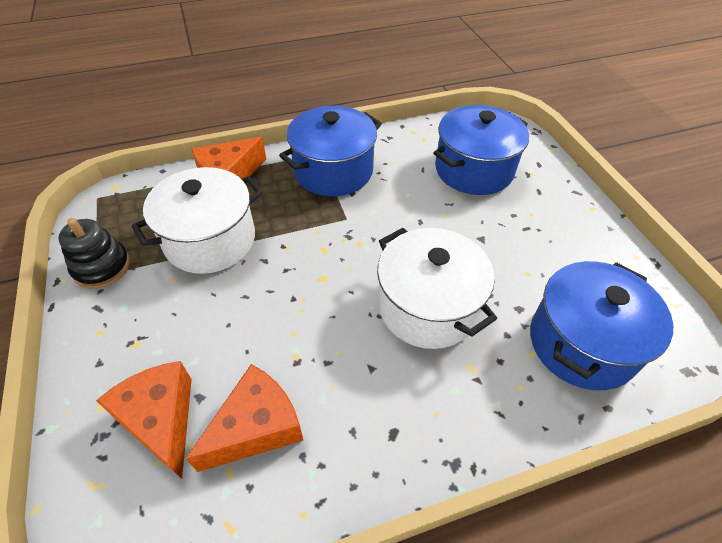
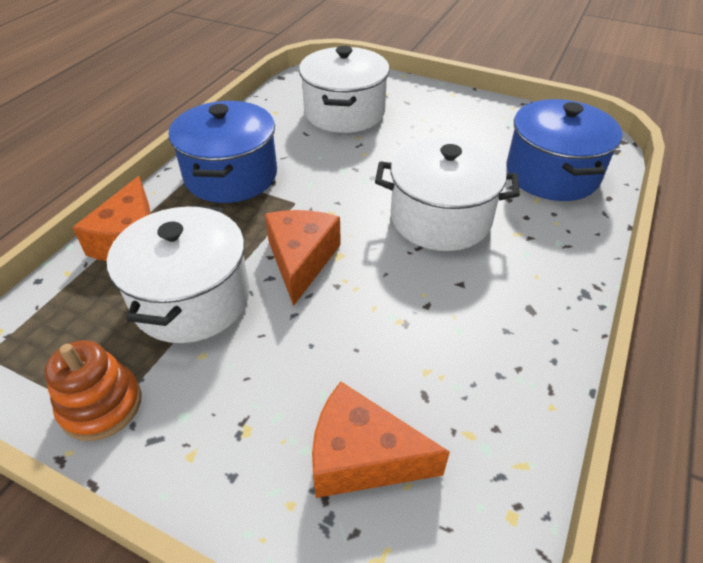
camera: 45 degrees left, 5 degrees down
black stacking toy [58,218,130,289] -> orange stacking toy [45,340,142,441]
orange cheese [186,364,303,472] -> orange cheese moved to [265,210,341,306]
blue pot [433,105,529,195] -> white pot [299,46,390,133]

